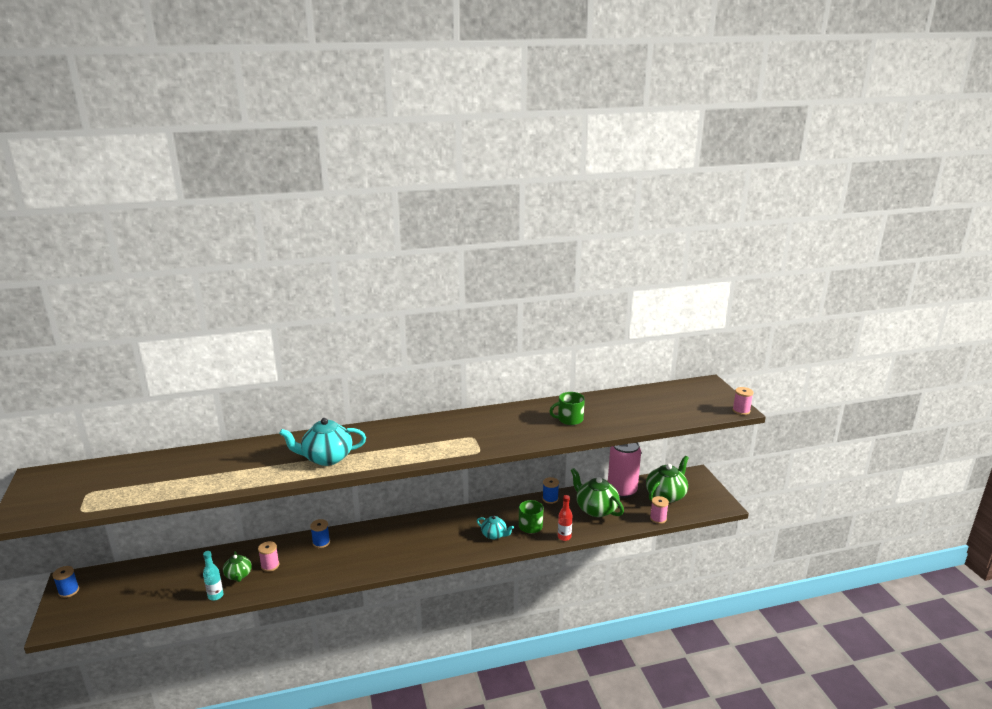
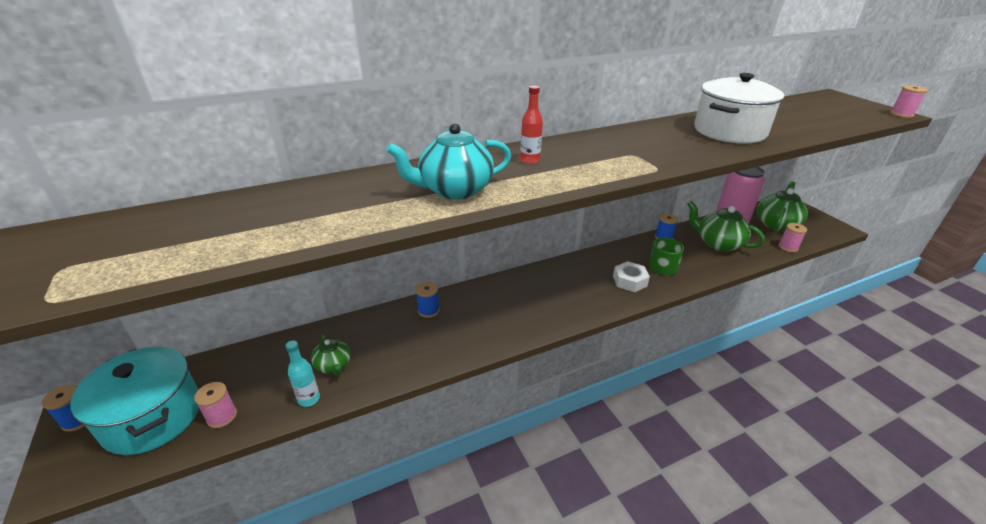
camera: 10 degrees left, 10 degrees up
pink spool [258,541,279,572] -> pink spool moved to [194,382,237,428]
turquoise teapot [477,516,514,540] -> white nut [613,261,650,292]
green mug [549,392,585,425] -> white pot [694,73,784,143]
red bottle [558,495,572,541] -> red bottle moved to [520,86,543,164]
none -> turquoise pot [70,347,199,455]

